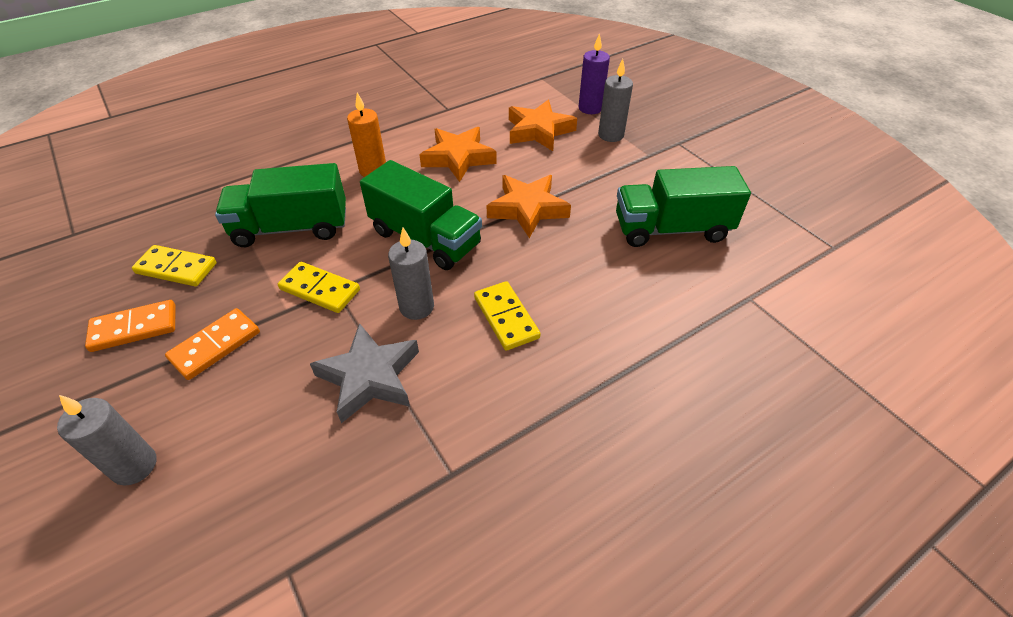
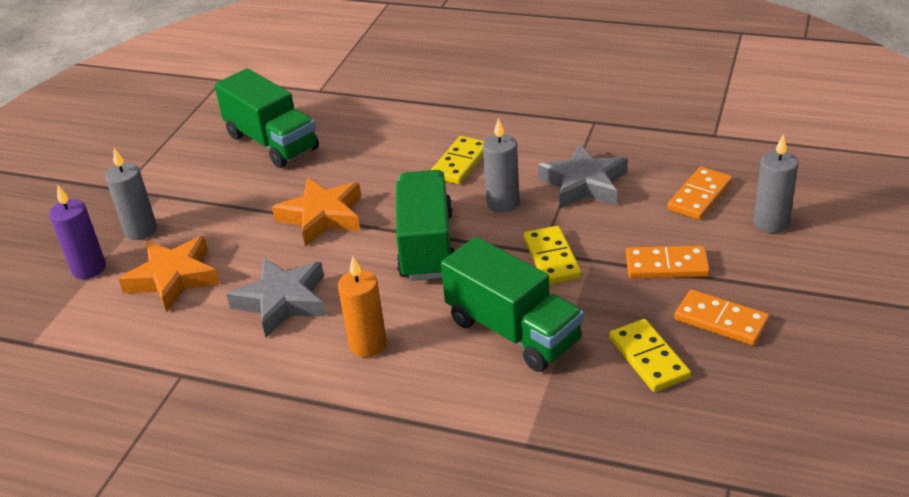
camera: 125 degrees left, 10 degrees down
orange star [419,127,497,182] -> grey star [226,258,326,337]
none -> orange domino [667,167,732,220]

